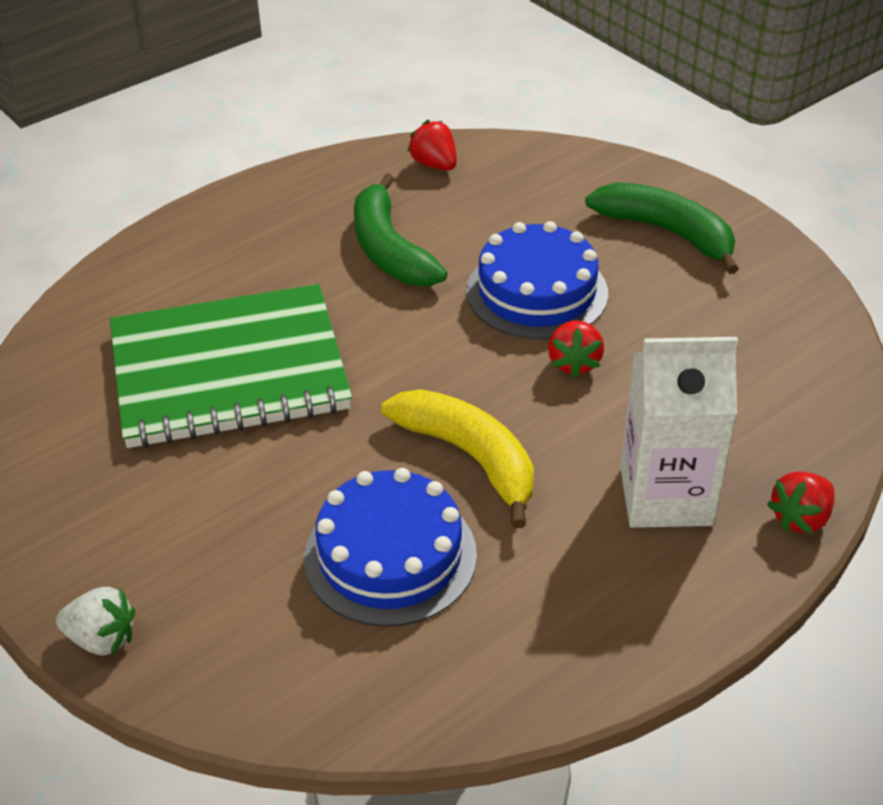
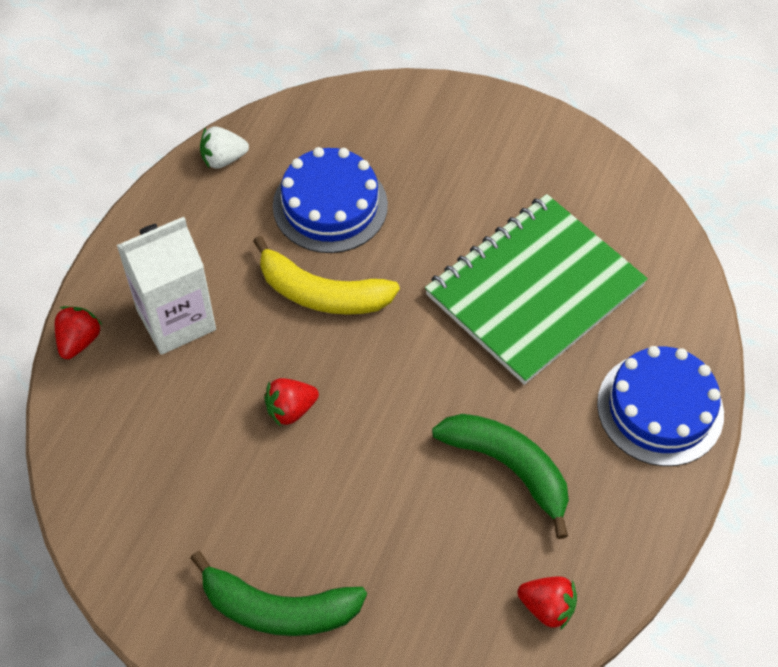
camera: 150 degrees right, 15 degrees up
white strawberry [56,587,135,656] -> white strawberry moved to [200,127,249,169]
blue cake [466,221,608,340] -> blue cake moved to [597,346,724,466]
red strawberry [548,320,604,378] -> red strawberry turned 90 degrees counterclockwise [264,378,319,427]

